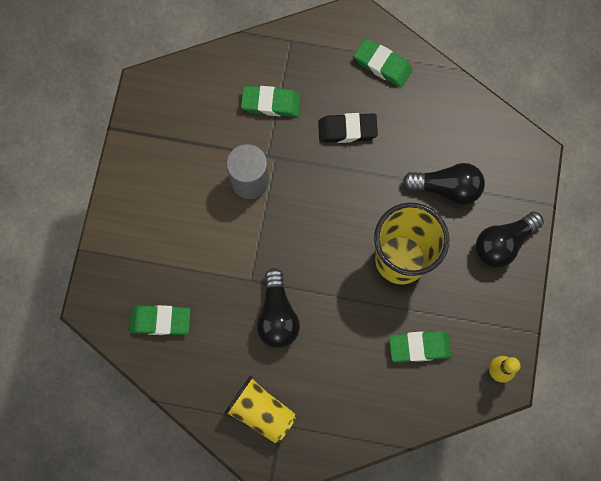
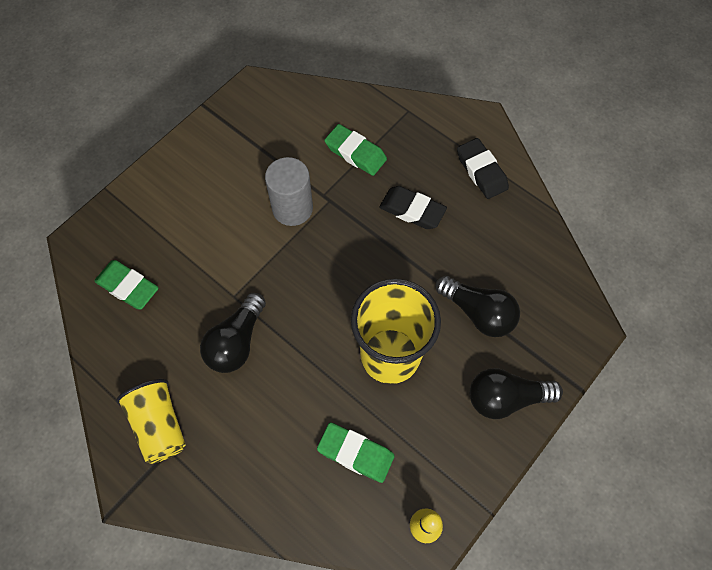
camera: 30 degrees right, 10 degrees down
green eraser [354,38,413,87] -> black eraser [457,138,509,199]

